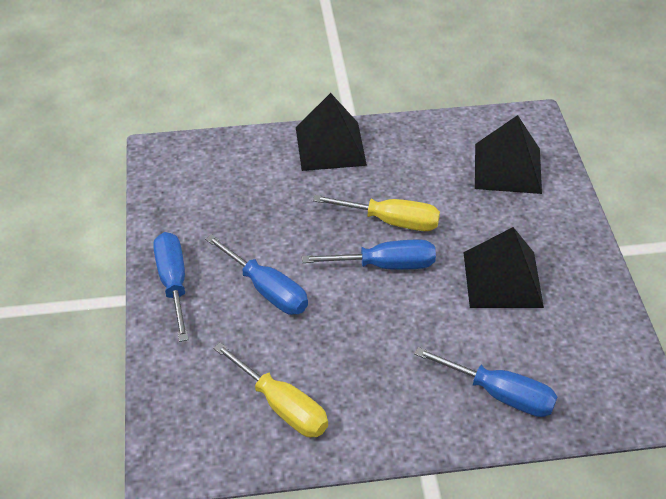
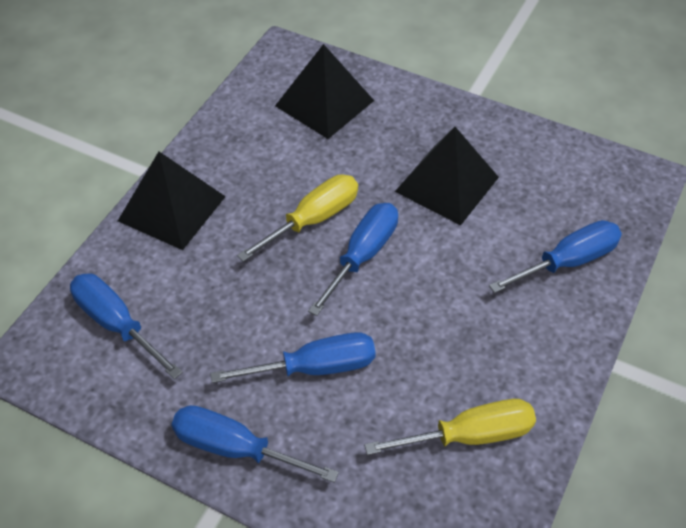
camera: 55 degrees left, 5 degrees up
none -> blue screwdriver [70,273,183,379]

